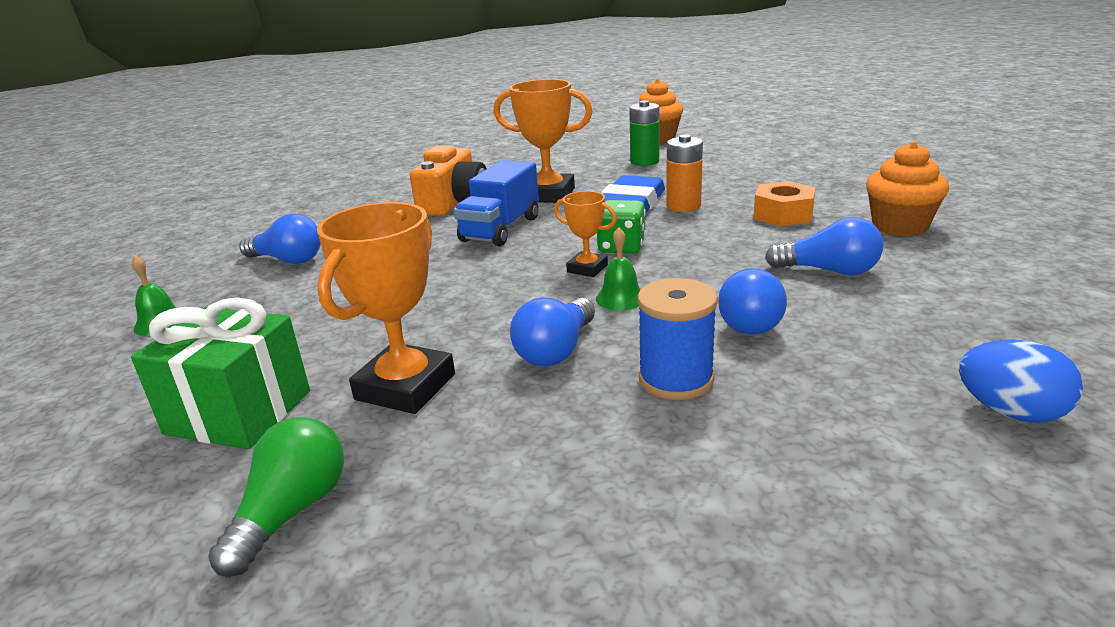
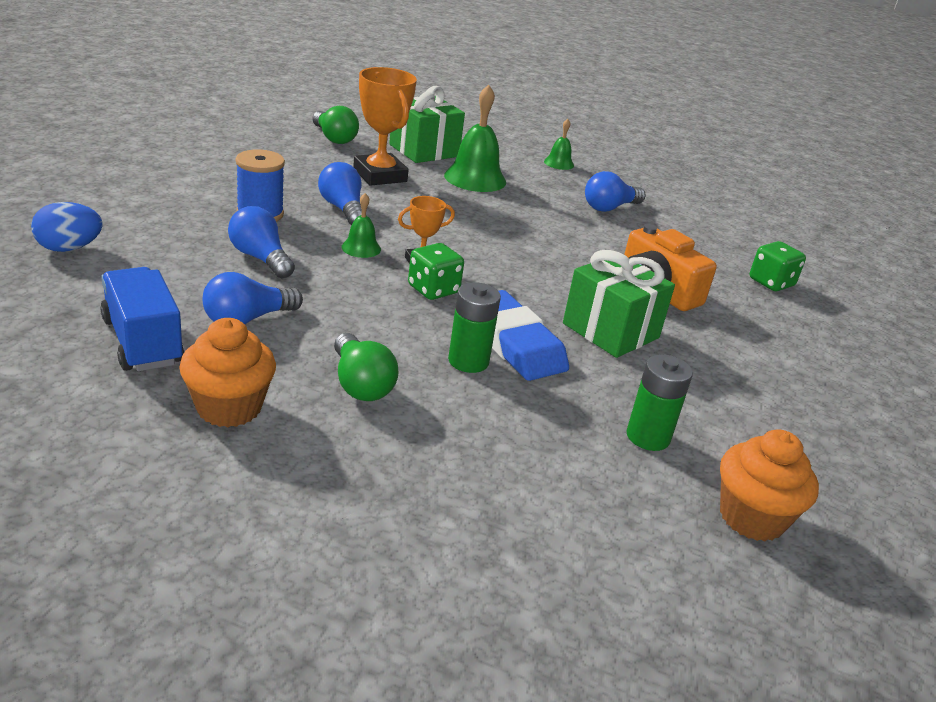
camera: 120 degrees right, 5 degrees up
blue truck [454,160,539,246] -> blue truck moved to [100,267,184,371]
orange trophy [493,79,593,203] -> green gift [563,250,675,358]
orange battery [666,134,703,212] -> green battery [448,282,501,373]
orange nut [753,181,815,226] -> green light bulb [334,333,398,401]
none -> green bell [444,85,506,192]
none -> green dice [750,241,806,291]

